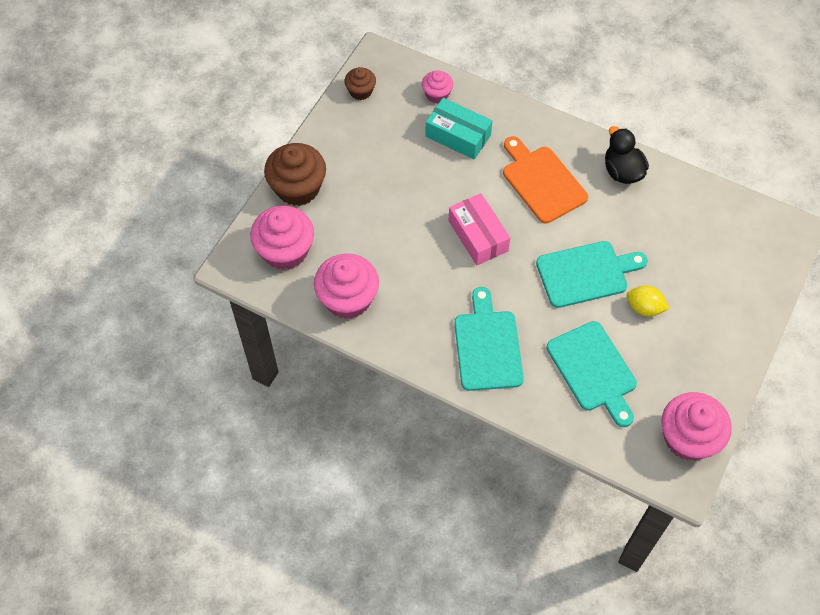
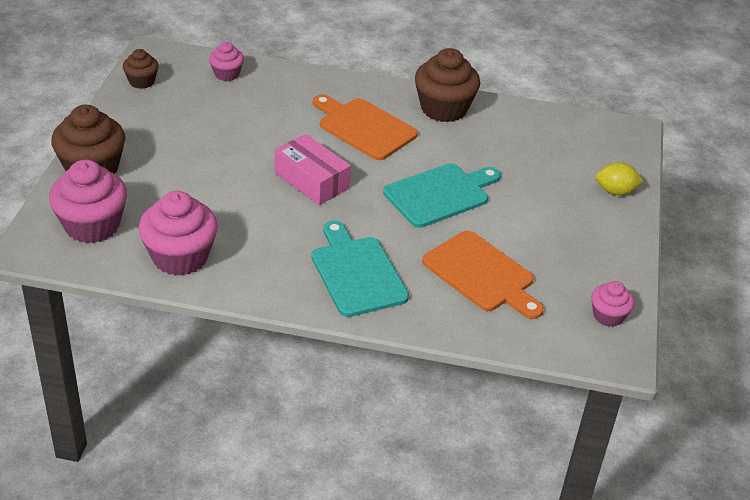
camera: 20 degrees left, 20 degrees down
turquoise box [425,98,492,159] -> none
turquoise cutting board [546,321,637,427] -> orange cutting board [422,230,544,319]
black duck [605,126,649,184] -> brown cupcake [415,48,480,122]
yellow lemon [627,286,669,317] -> yellow lemon moved to [596,162,644,195]
pink cupcake [661,392,732,461] -> pink cupcake [591,281,634,327], size x0.54

